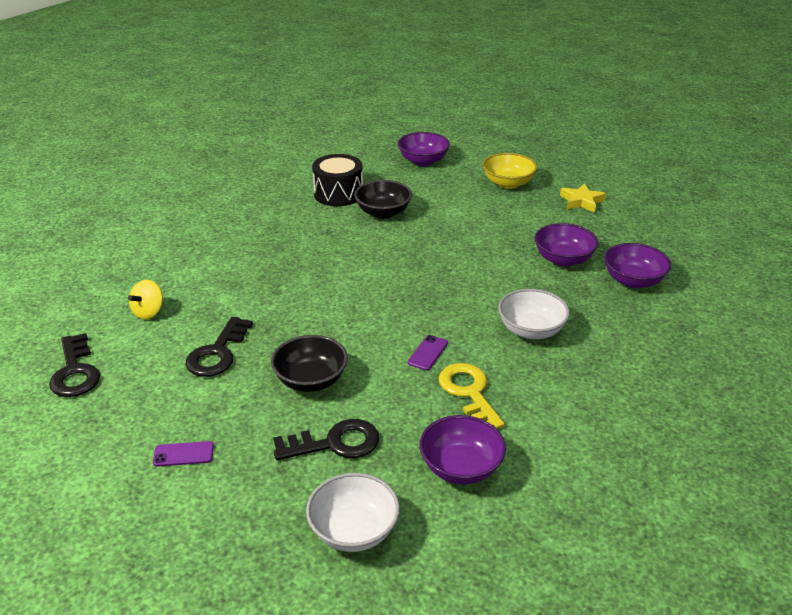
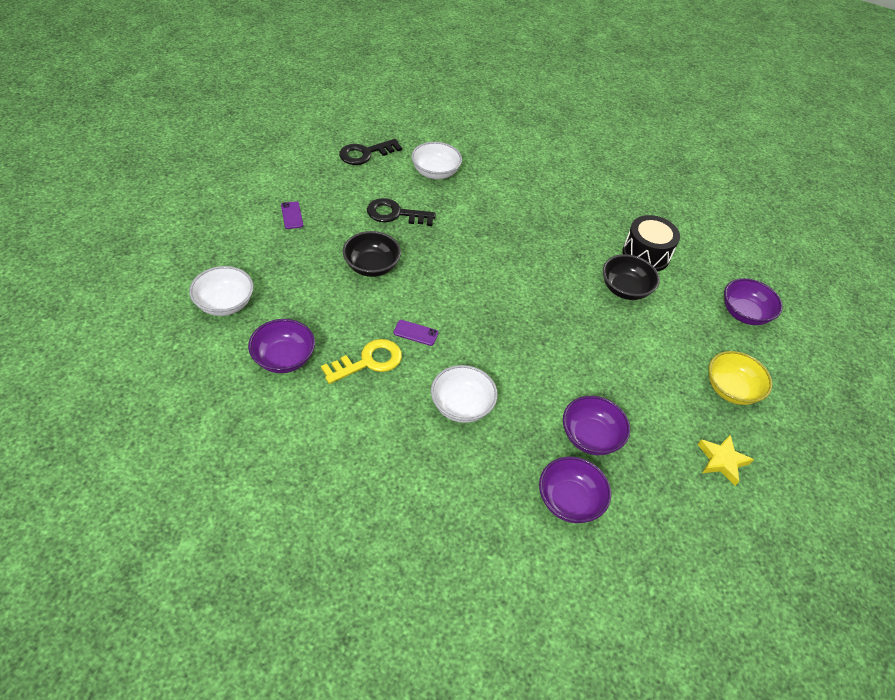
camera: 75 degrees right, 15 degrees up
yellow spinning top [128,280,163,320] -> white bowl [411,142,462,179]
black key [273,419,380,460] -> none

